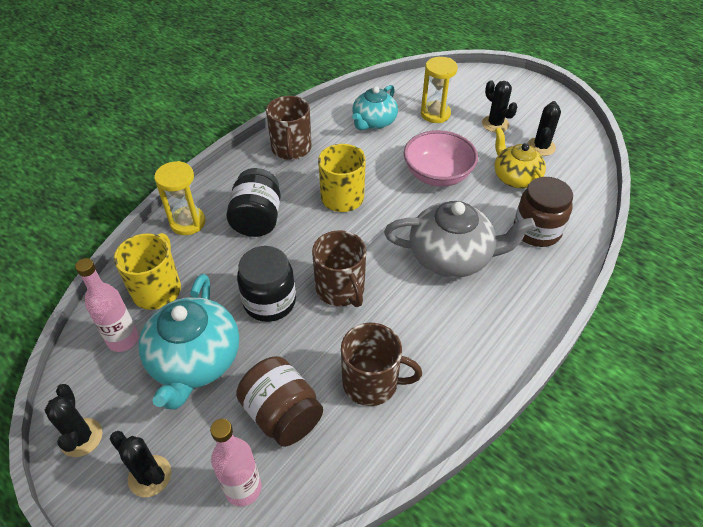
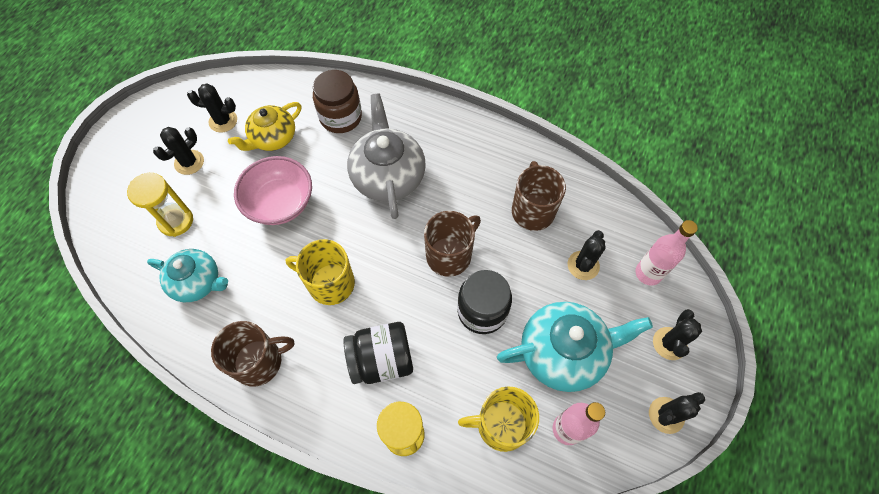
camera: 105 degrees left, 15 degrees up
brown jar [236,356,323,447] -> black cactus [568,230,606,280]

